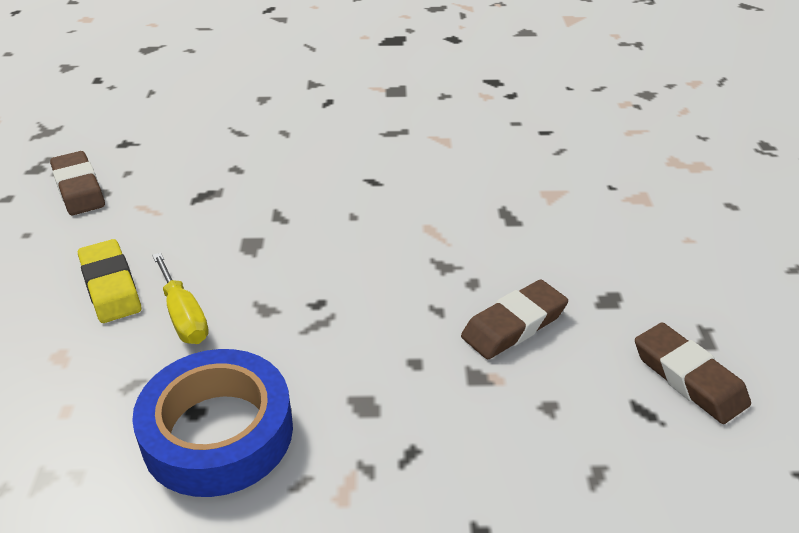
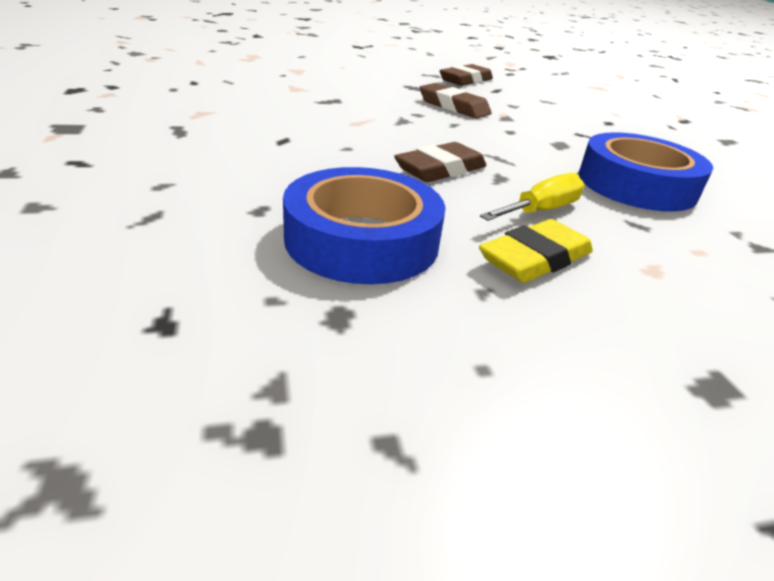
camera: 105 degrees left, 5 degrees down
brown eraser [50,151,105,215] -> brown eraser moved to [394,142,487,182]
none -> blue tape [283,167,446,284]

